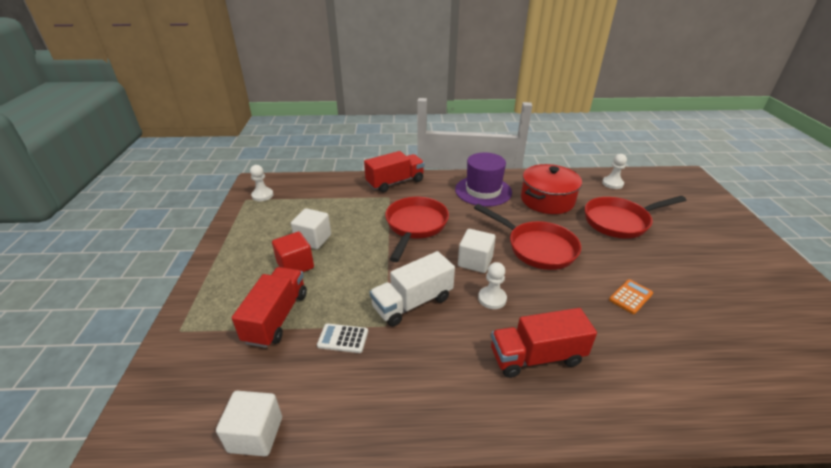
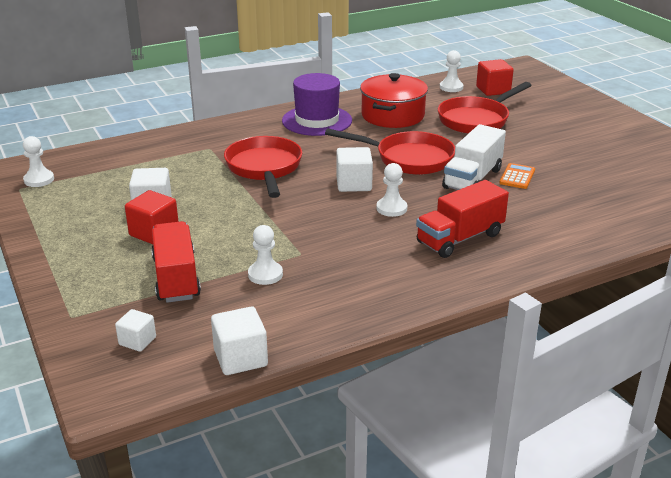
camera: 25 degrees left, 5 degrees down
white calculator [317,323,368,353] -> white pawn [248,225,283,285]
red truck [364,151,425,193] -> none
white truck [370,251,455,327] -> white truck moved to [442,124,506,190]
none -> white cube [115,309,156,352]
none -> red cube [476,59,513,96]

